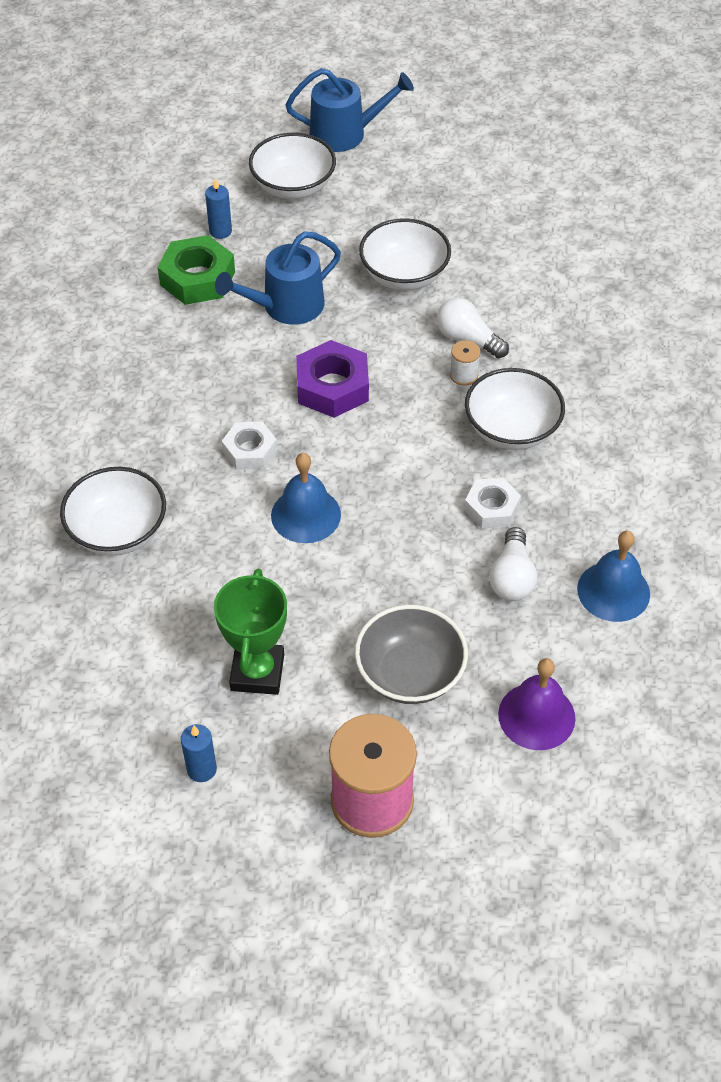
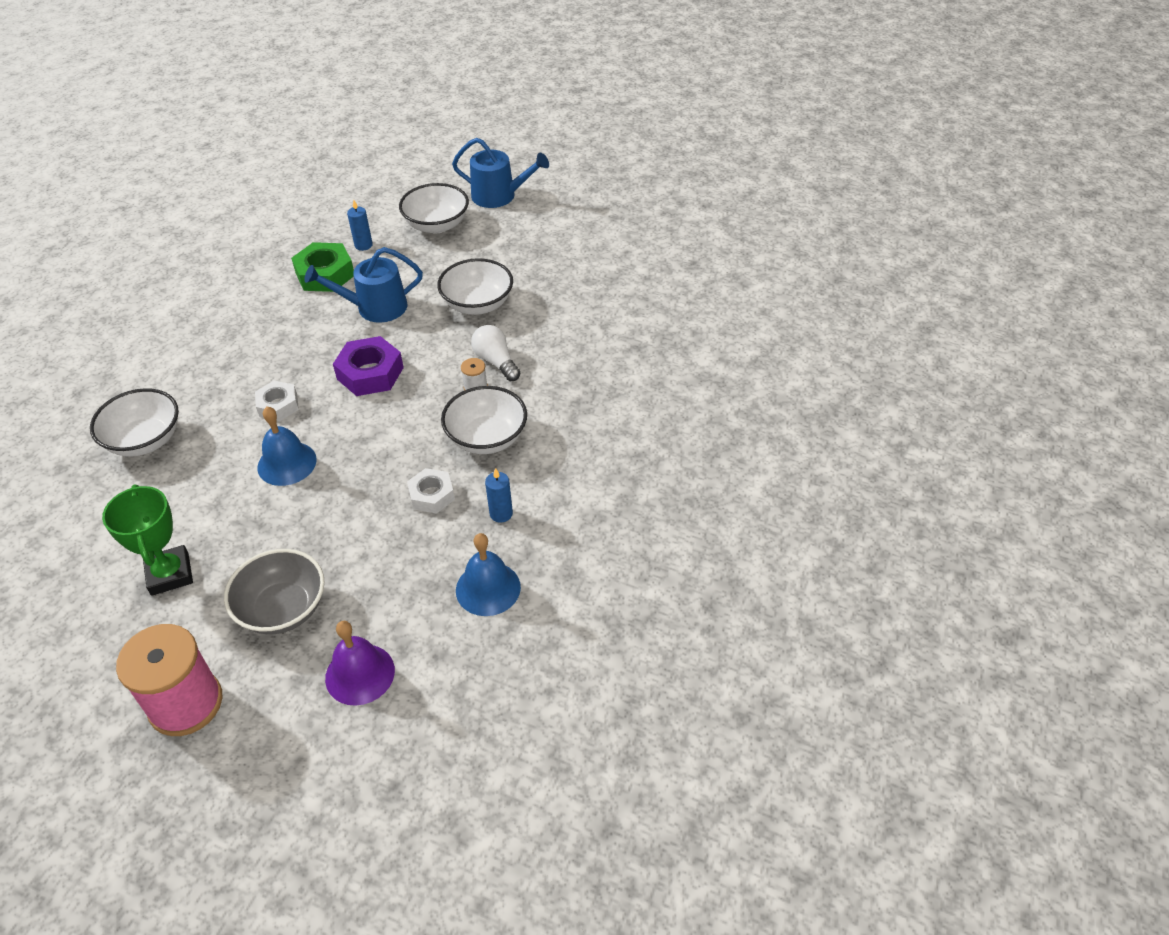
camera: 20 degrees right, 5 degrees down
blue candle [181,724,217,782] -> blue candle moved to [485,468,513,523]
green trophy [214,569,287,695] -> green trophy turned 45 degrees counterclockwise [102,484,193,596]
white light bulb [489,527,537,601] -> none

